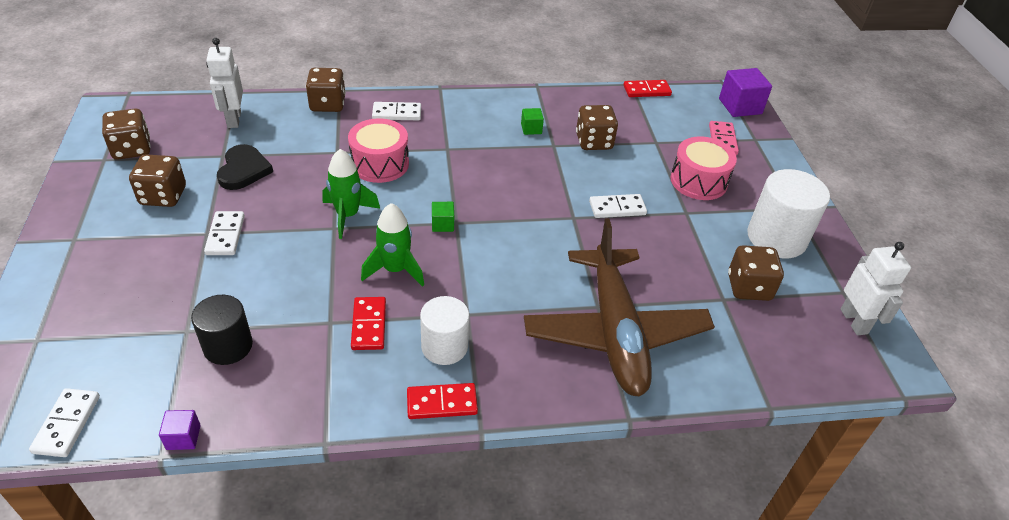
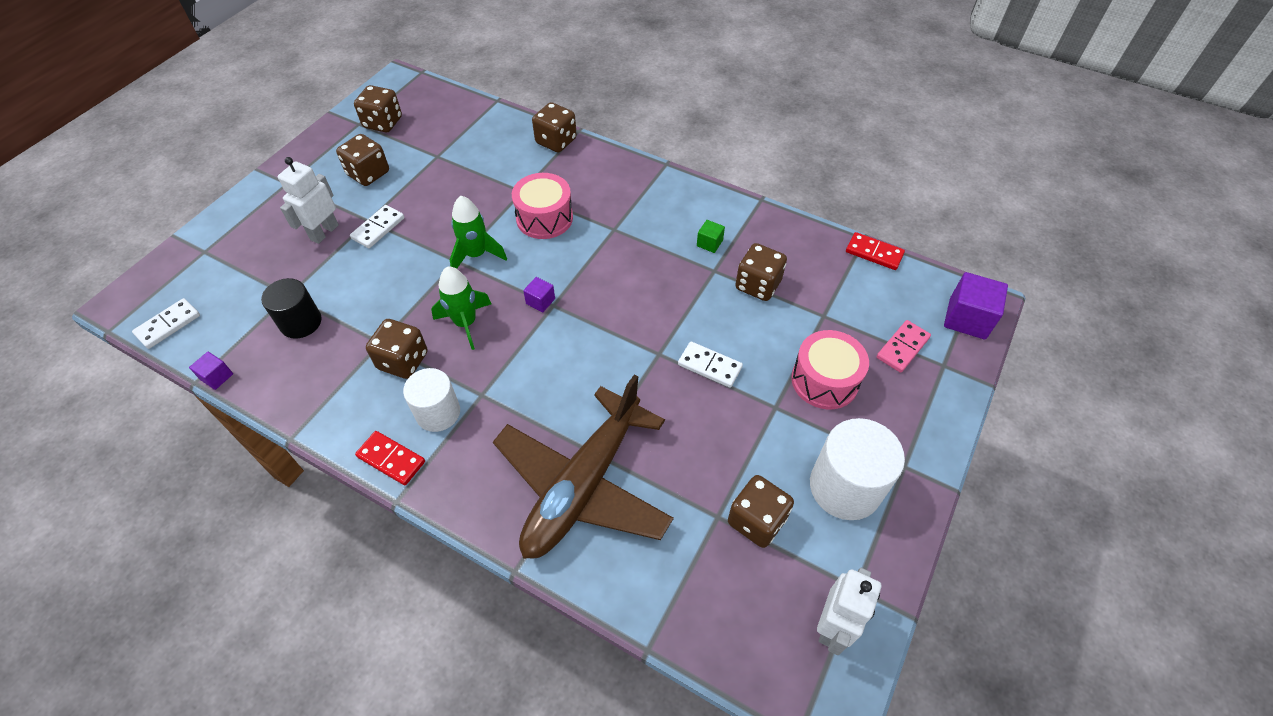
camera: 40 degrees right, 10 degrees up
white robot [206,38,243,128] -> white robot moved to [278,157,339,244]
black heart [217,144,273,190] -> none
red domino [351,297,386,350] -> brown dice [366,319,428,379]
white domino [372,102,421,120] -> none
green cube [432,202,454,232] -> purple cube [523,277,555,312]

